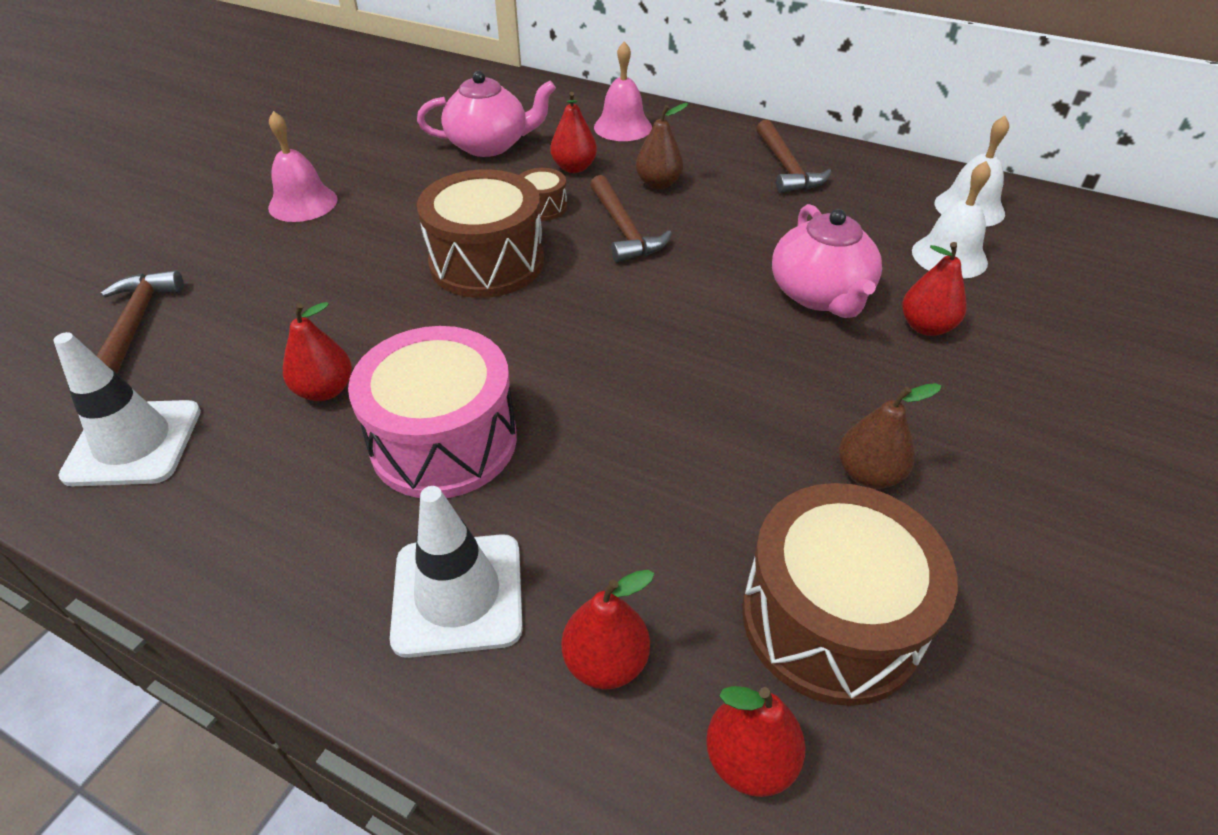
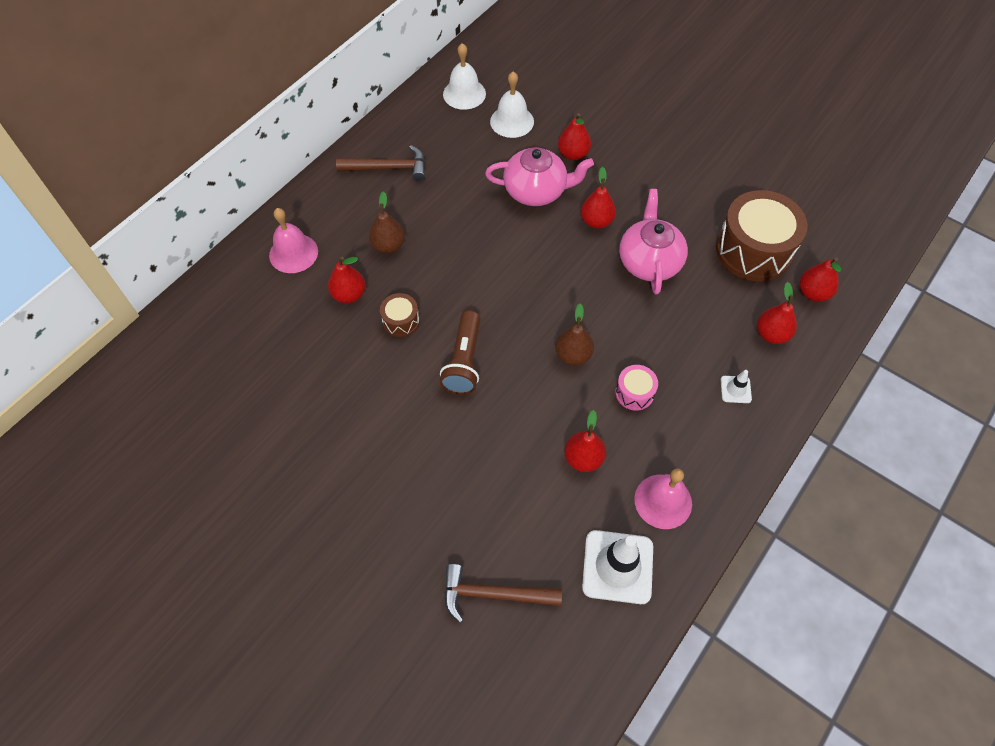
camera: 80 degrees left, 15 degrees up
pink bell [268,111,338,222] -> pink bell moved to [634,469,692,529]
pink drum [348,326,517,498] -> pink drum [615,365,658,411], size x0.47
white traffic cone [390,486,523,658] -> white traffic cone [720,370,752,403], size x0.48
pink teapot [417,71,556,157] -> pink teapot moved to [619,189,688,294]
brown drum [417,169,544,298] -> brown flashlight [440,310,480,395]
brown hammer [590,175,672,263] -> none
brown pear [839,383,942,489] -> brown pear moved to [555,304,594,366]
none -> red pear [581,167,616,229]

